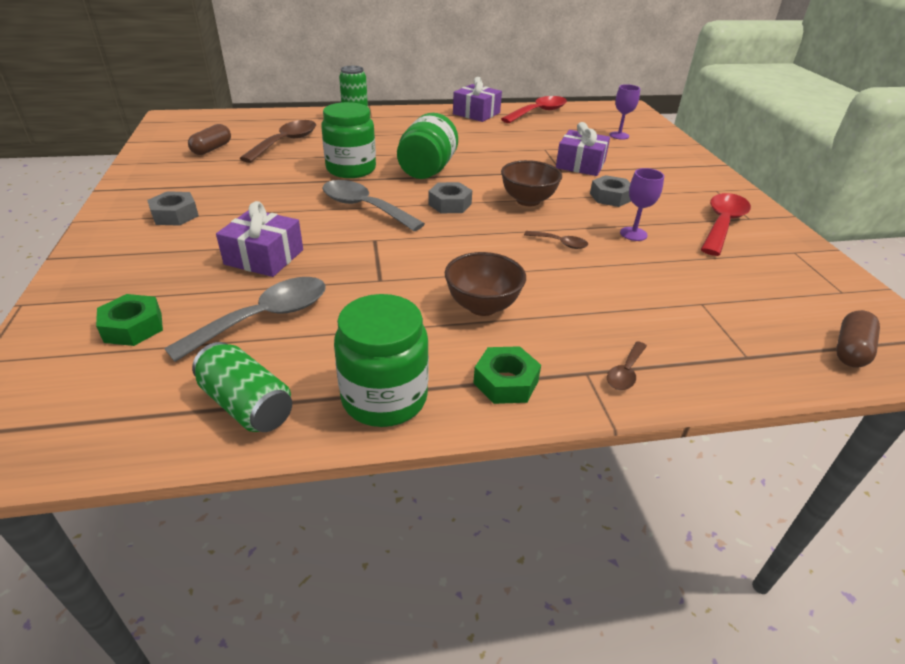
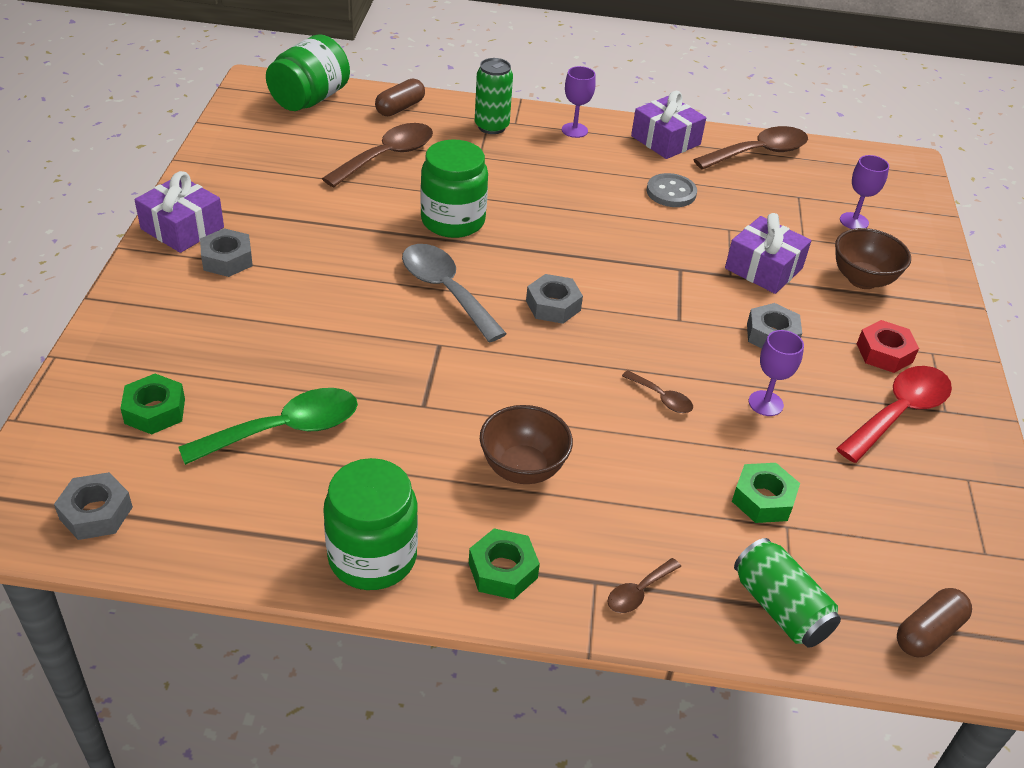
camera: 15 degrees right, 5 degrees up
grey spoon [164,277,326,362] -> green spoon [178,388,358,465]
brown capsule [188,124,231,155] -> brown capsule moved to [375,79,425,116]
green can [192,342,292,432] -> green can moved to [734,538,841,648]
purple gift [216,201,303,277] -> purple gift moved to [135,171,224,253]
green jar [397,113,458,179] -> green jar moved to [266,34,350,111]
red spoon [501,96,567,123] -> brown spoon [693,126,808,170]
brown bowl [501,160,562,206] -> brown bowl moved to [835,228,911,289]
none -> grey nut [54,472,133,540]
none -> purple goblet [562,66,596,138]
none -> grey button [647,173,697,207]
none -> green nut [732,463,800,523]
none -> red nut [857,320,919,373]

